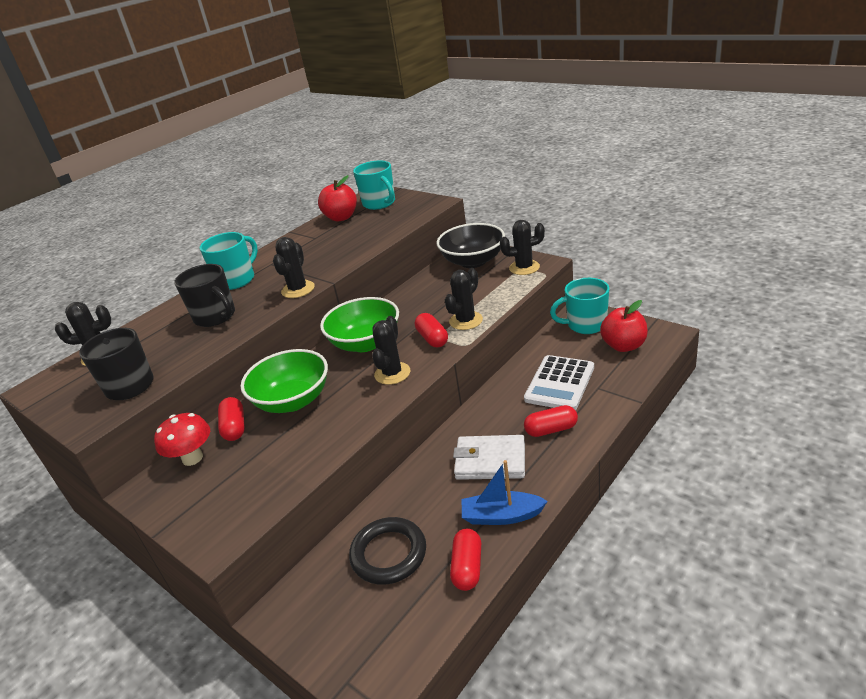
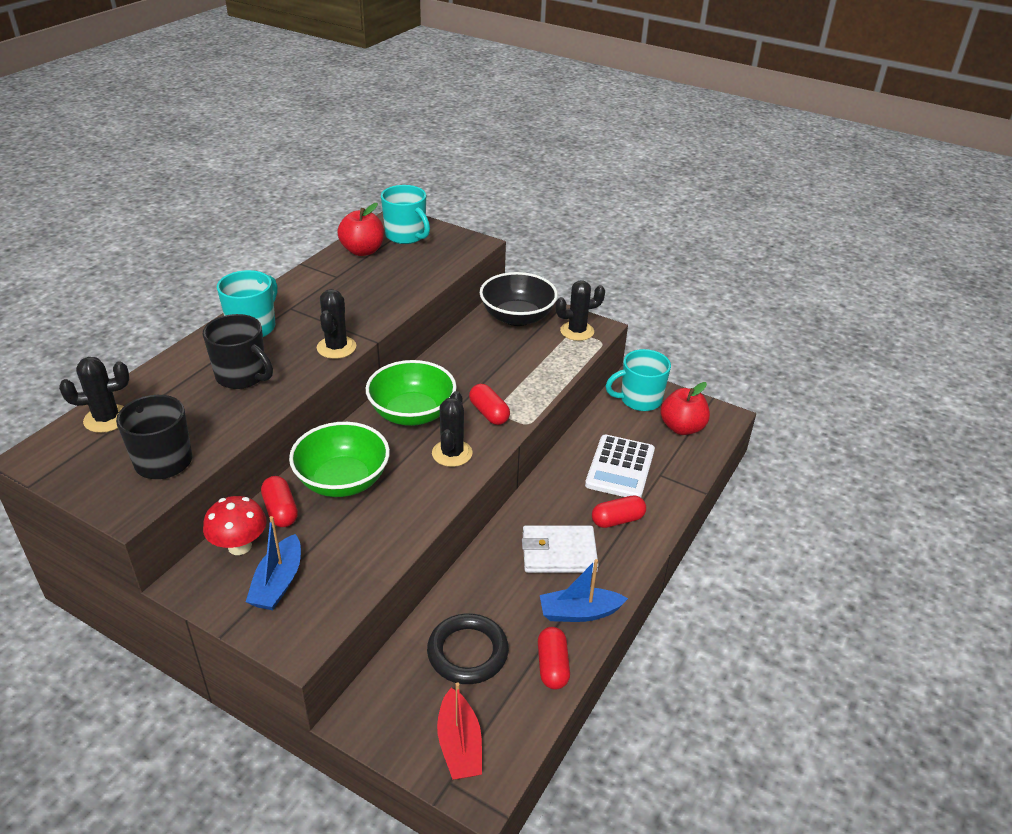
camera: 15 degrees left, 5 degrees up
black cactus [445,268,483,330] -> none
none -> blue boat [246,516,301,610]
none -> red boat [437,682,482,780]

